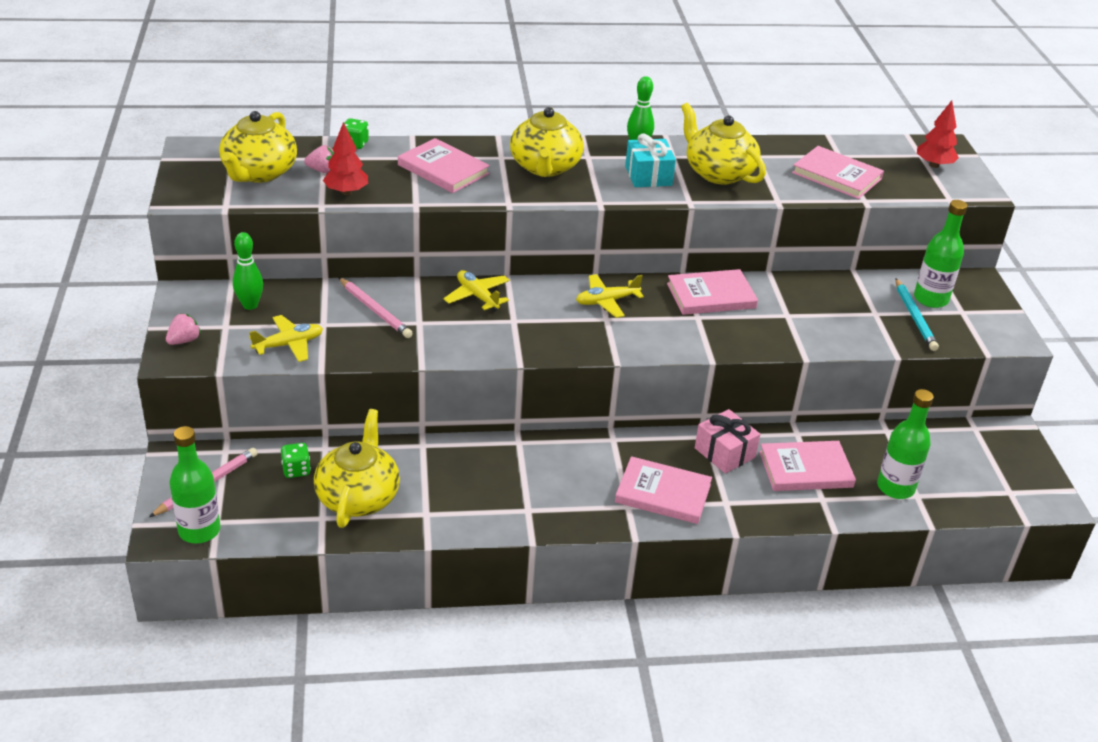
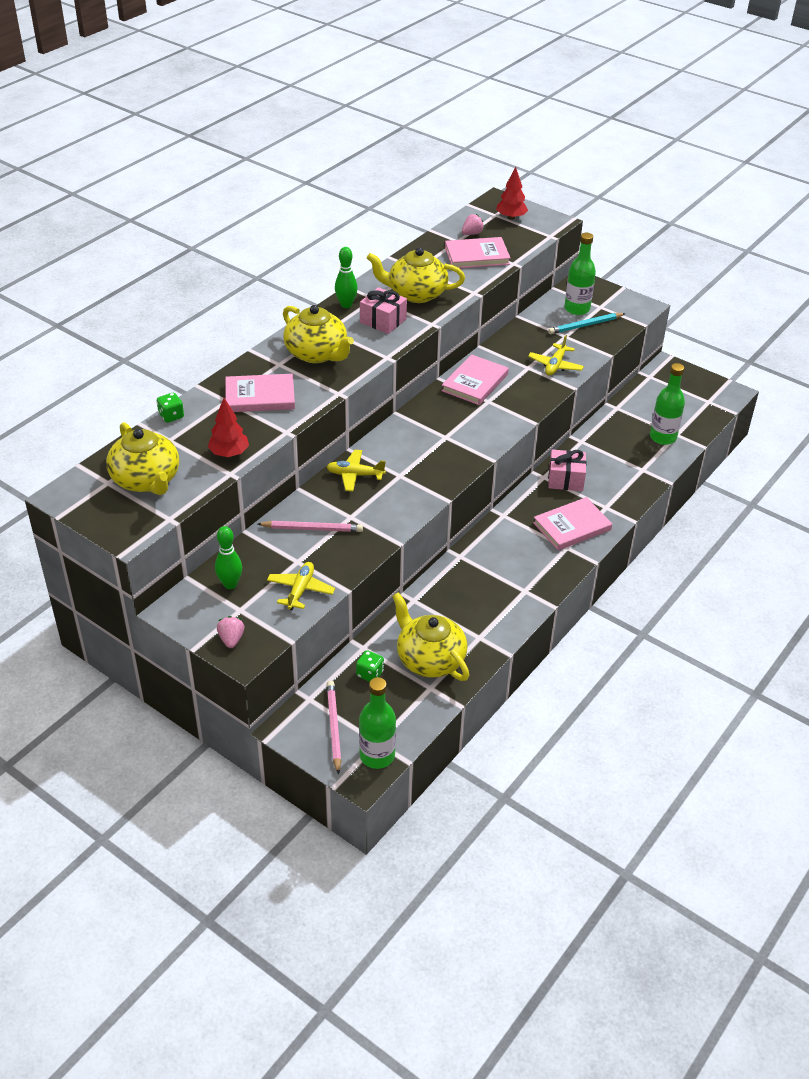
camera: 45 degrees left, 5 degrees up
pink strawberry [304,145,335,173] -> pink strawberry moved to [462,214,484,235]
yellow plane [576,274,644,318] -> yellow plane moved to [528,335,584,376]
turquoise gift [625,133,676,187] -> pink gift [360,287,407,334]
pink book [759,441,856,491] -> none
turquoise pencil [896,279,939,351] -> turquoise pencil turned 120 degrees clockwise [548,313,626,334]

